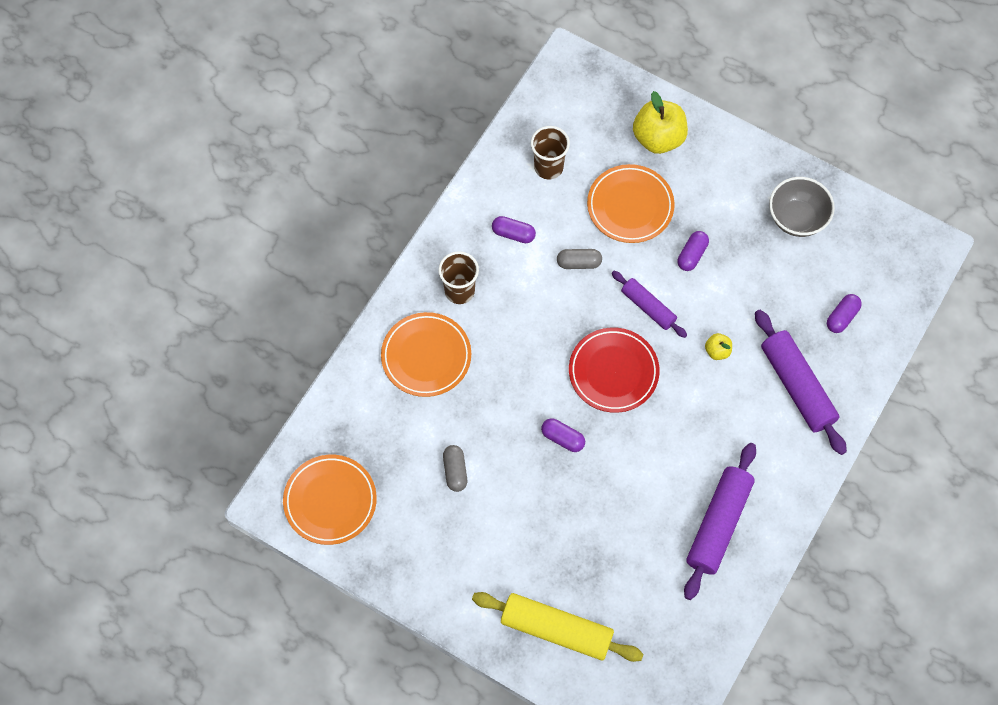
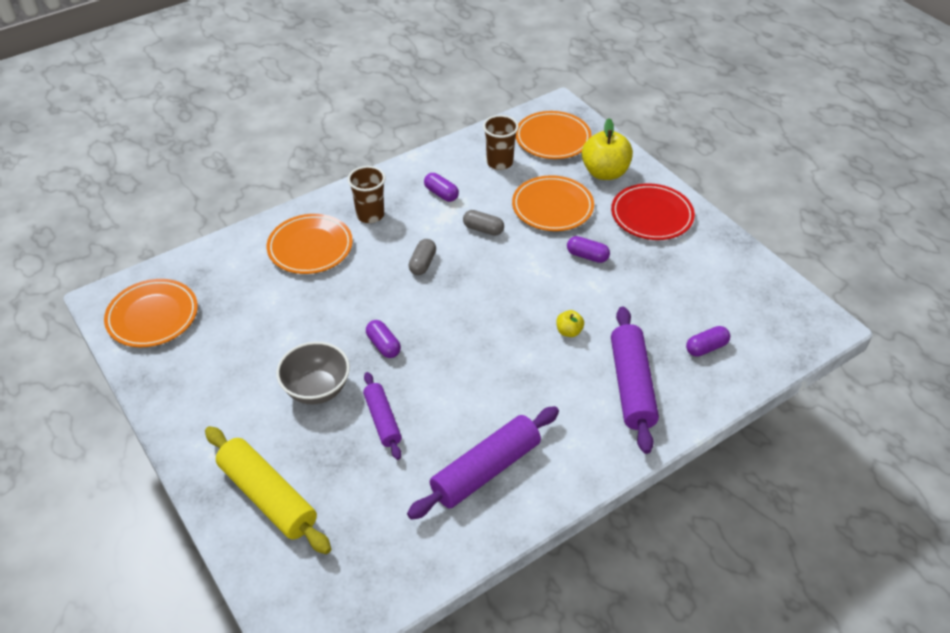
camera: 25 degrees right, 20 degrees down
grey capsule [443,445,467,492] -> grey capsule moved to [408,239,436,275]
red plate [569,328,660,413] -> red plate moved to [611,183,695,240]
purple rolling pin [612,271,687,338] -> purple rolling pin moved to [363,372,402,460]
purple capsule [678,231,709,271] -> purple capsule turned 60 degrees clockwise [567,236,610,263]
grey bowl [769,177,835,237] -> grey bowl moved to [276,342,350,404]
none -> orange plate [516,111,592,159]

